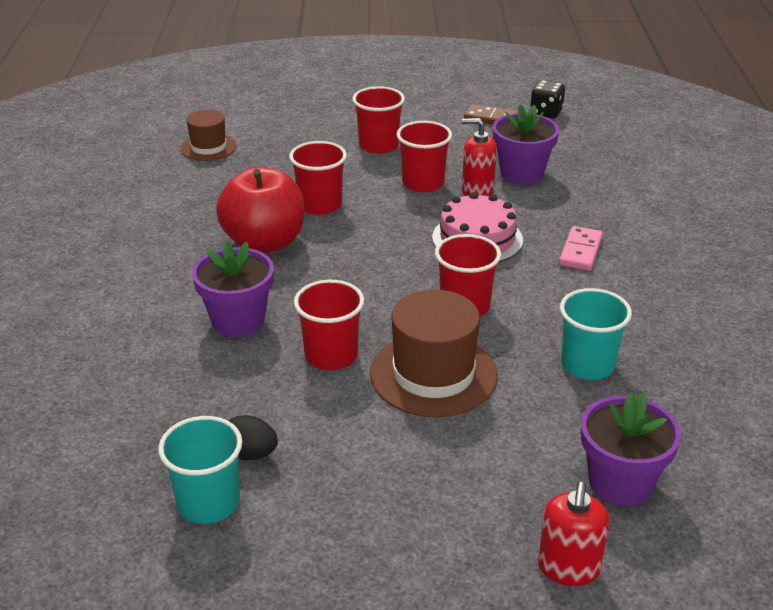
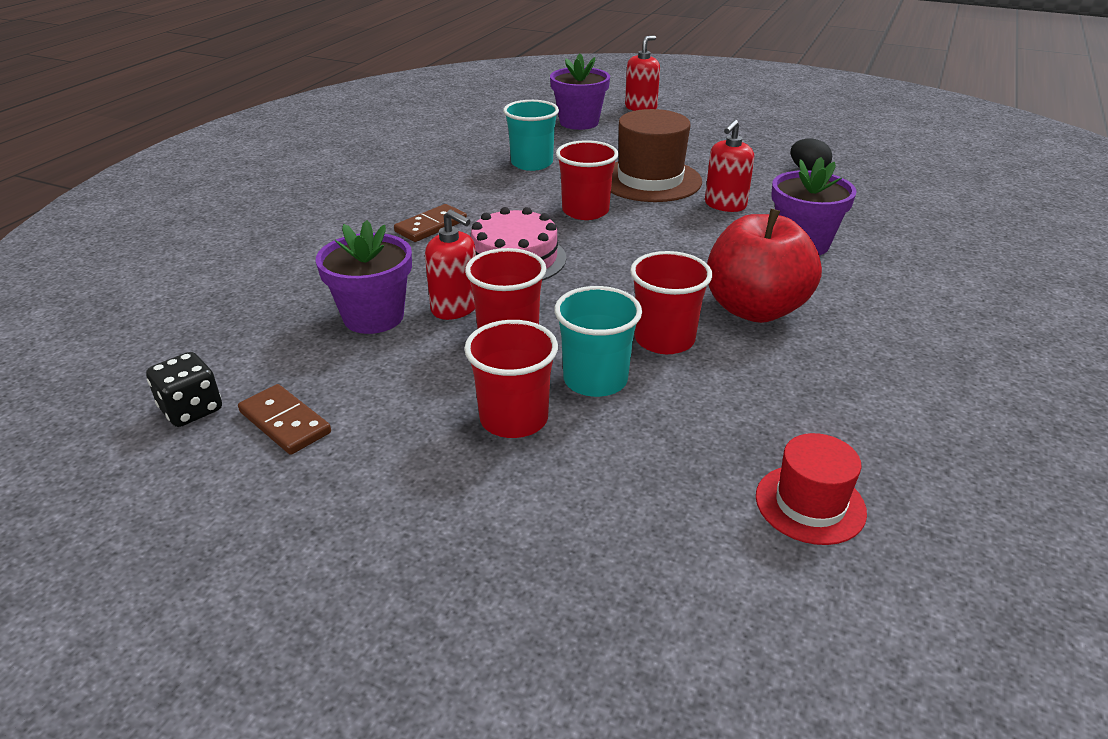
camera: 155 degrees left, 0 degrees up
turquoise cup [158,416,243,524] -> turquoise cup moved to [554,286,642,397]
brown hat [181,110,237,161] -> red hat [756,433,867,545]
red cup [294,280,364,370] -> red soap dispenser [705,120,754,212]
pink domino [559,226,603,271] -> brown domino [394,204,467,242]

